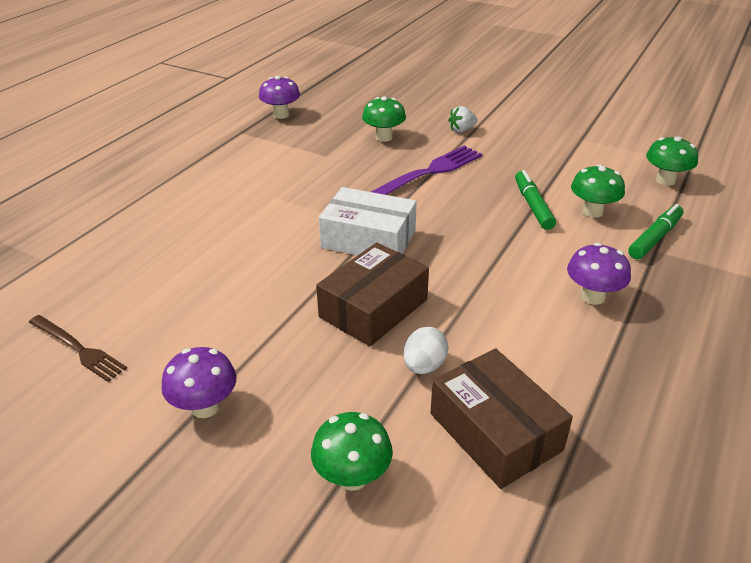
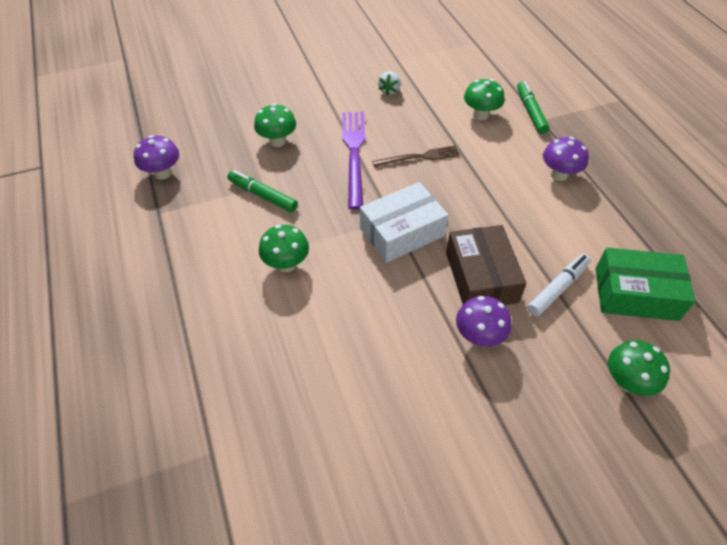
camera: 50 degrees left, 15 degrees up
brown fork [29,315,127,382] -> brown fork moved to [372,145,460,167]
purple mushroom [161,347,237,418] -> purple mushroom moved to [456,296,511,347]
white egg [403,327,448,374] -> white marker [528,254,591,316]
brown box [431,348,573,489] -> green box [595,248,695,321]
white strawberry [448,106,478,132] -> white strawberry moved to [378,71,401,96]
green marker [515,170,556,230] -> green marker moved to [227,170,298,212]
green mushroom [646,136,698,186] -> green mushroom moved to [259,225,309,272]

